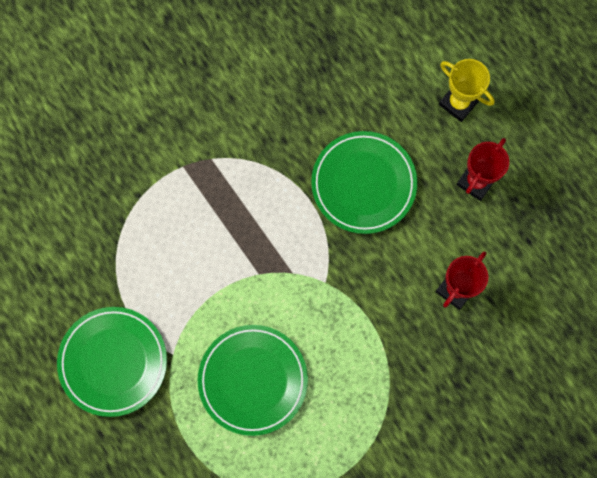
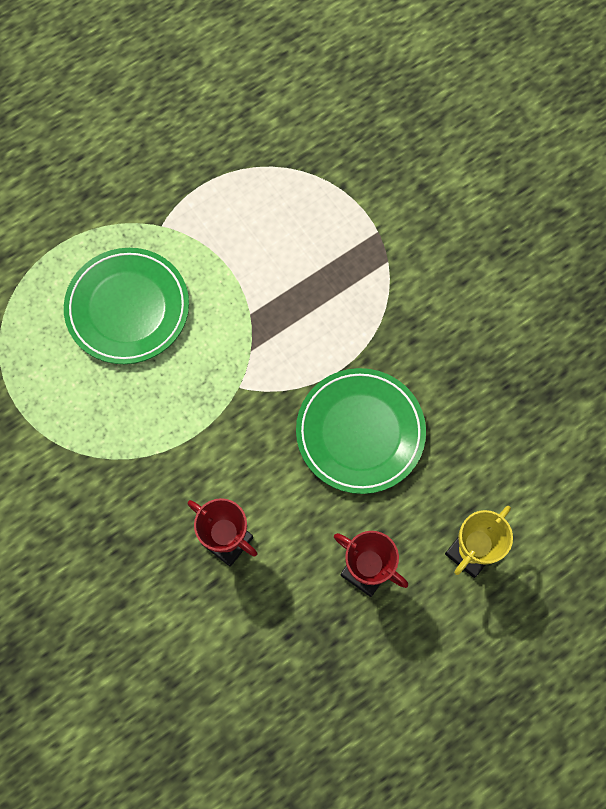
camera: 90 degrees right, 5 degrees down
green plate [57,307,167,417] -> none

